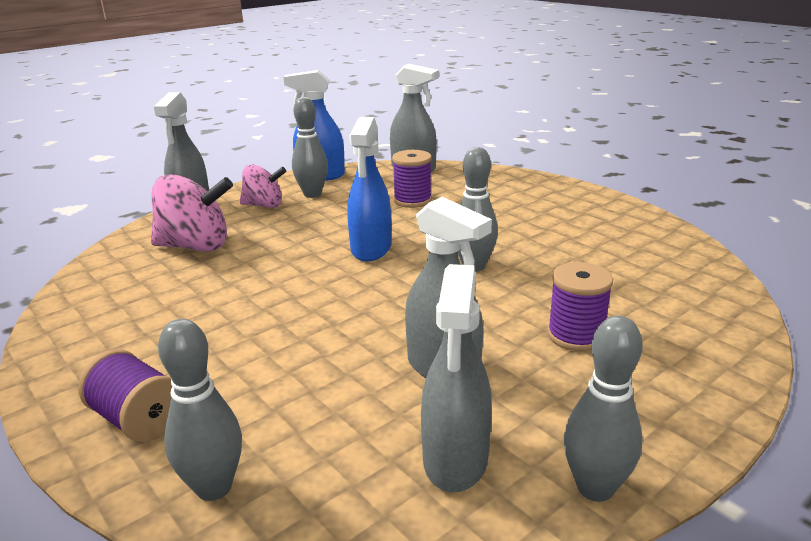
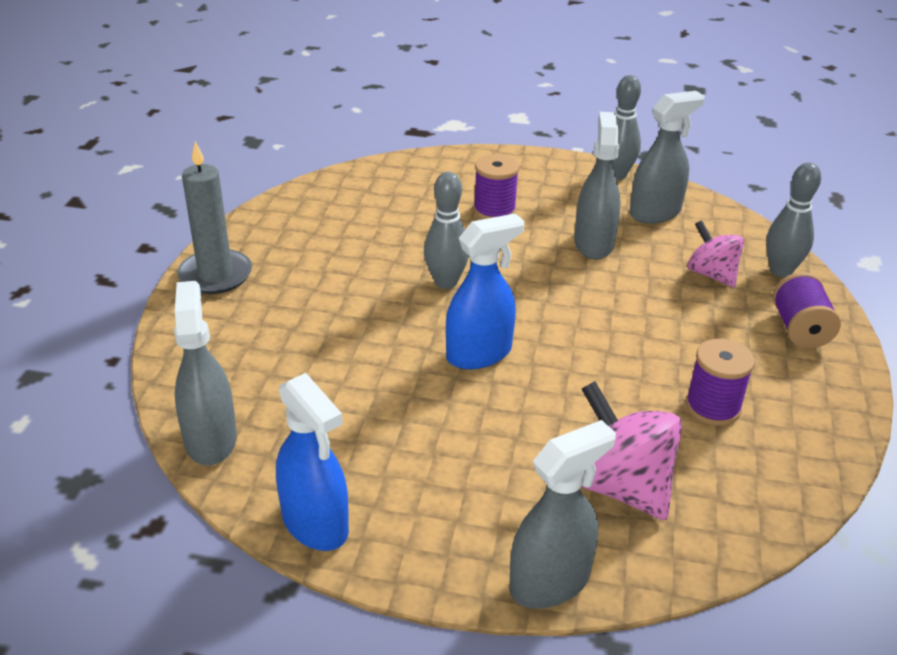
camera: 130 degrees left, 10 degrees up
pink spinning top [240,165,286,208] -> pink spinning top moved to [688,220,744,287]
grey bowling pin [292,97,328,198] -> none
purple spool [392,150,432,208] -> purple spool moved to [685,339,755,426]
none -> grey candle [177,141,252,294]

